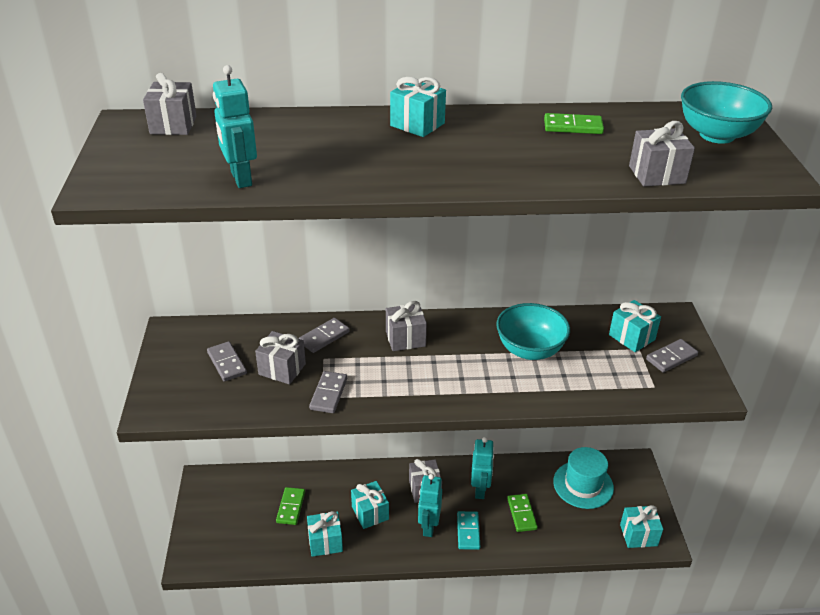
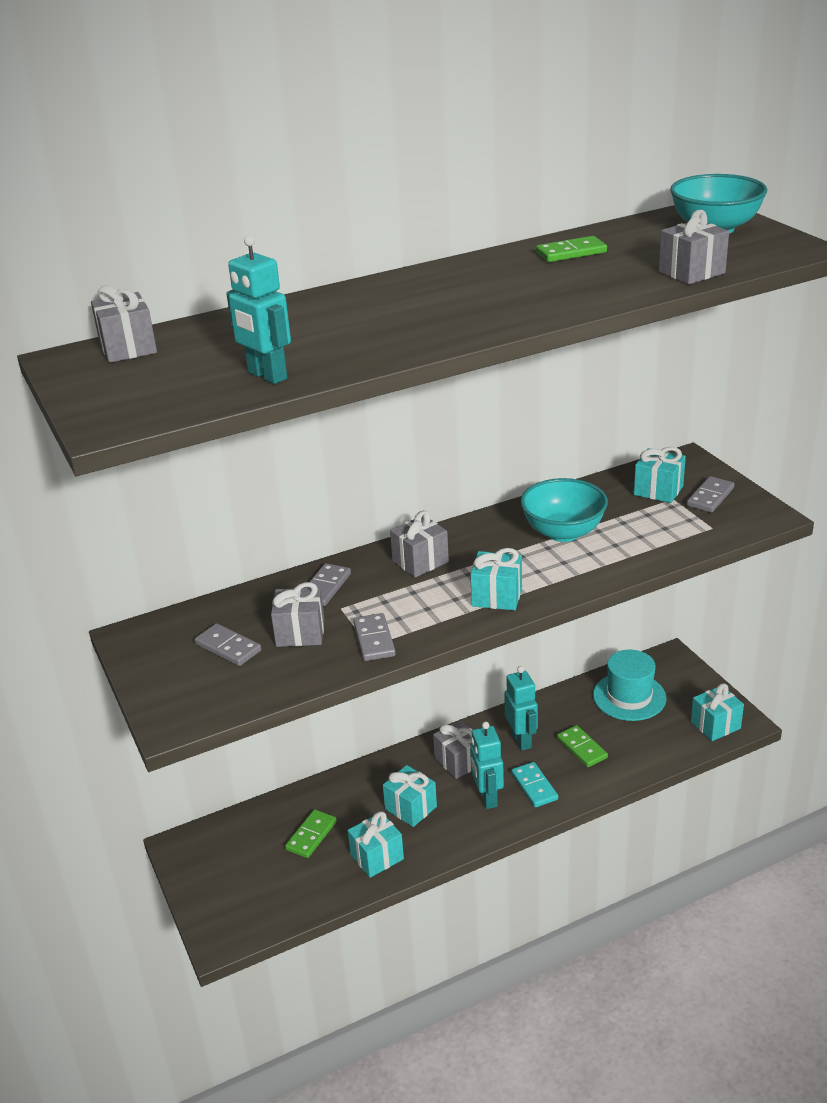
camera: 20 degrees left, 5 degrees down
green domino [276,487,305,525] -> green domino turned 45 degrees clockwise [285,809,337,858]
turquoise gift [390,77,446,137] -> turquoise gift moved to [470,548,522,610]

